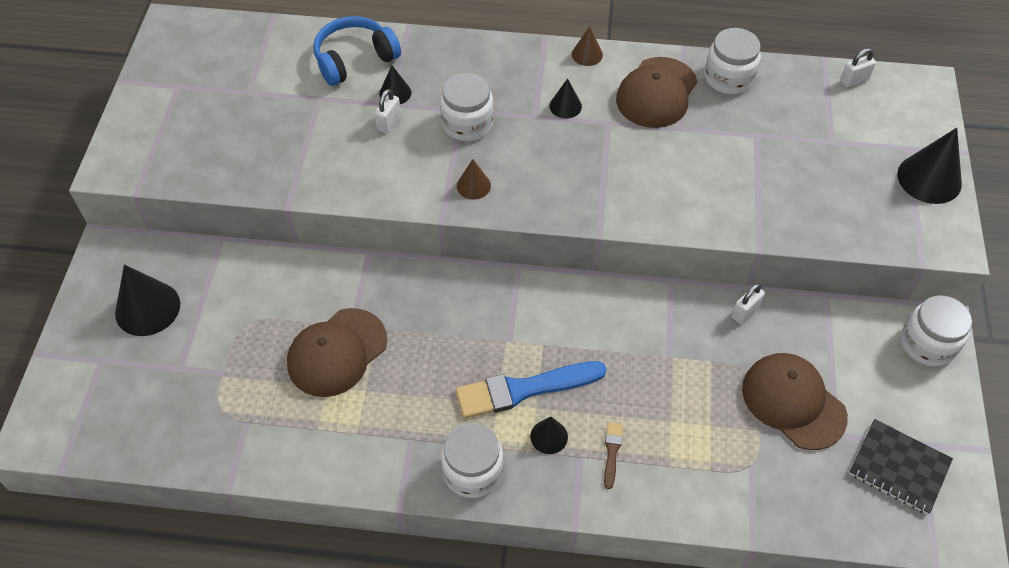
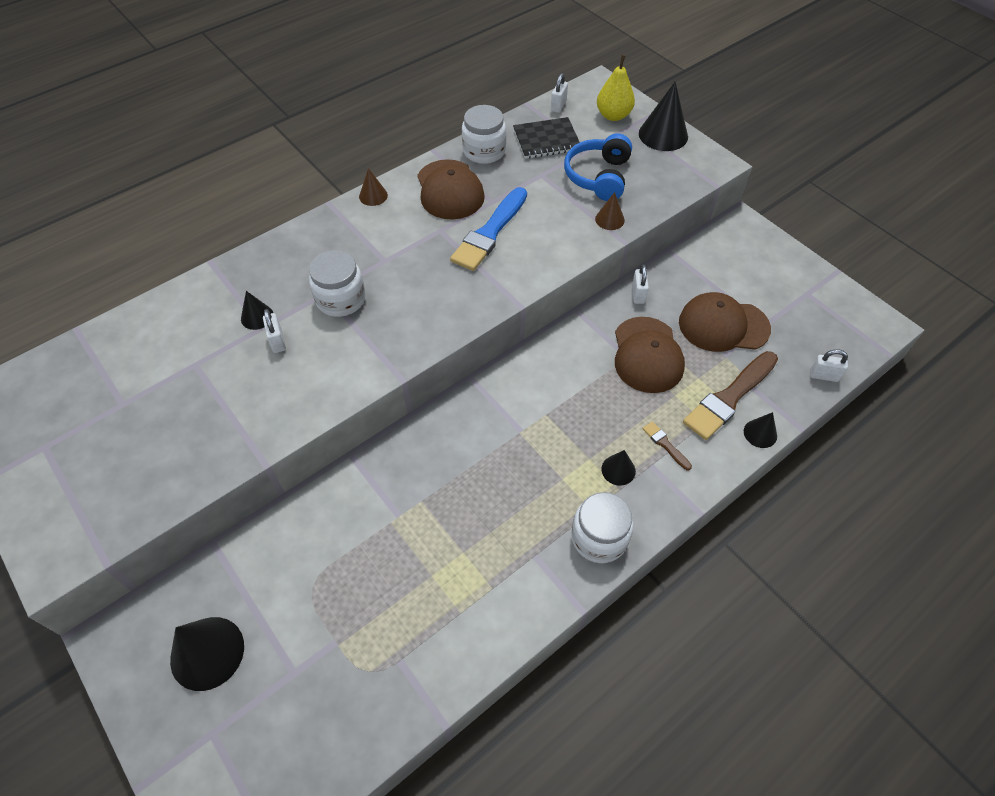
camera: 45 degrees left, 0 degrees up
brown cap [287,308,387,397] -> brown cap moved to [615,317,685,393]
blue headphones [313,16,401,86] -> blue headphones moved to [564,134,632,201]
blue brush [456,361,607,419] -> blue brush moved to [450,187,527,271]
brown cone [457,159,491,200] -> brown cone moved to [595,192,625,230]
black cone [549,78,582,119] -> black cone moved to [744,412,777,448]
black notebook [849,419,953,515] -> black notebook moved to [513,117,580,159]
white jar [901,295,972,367] -> none
none -> yellow pear [597,55,635,121]
none -> brown brush [683,351,778,440]
none -> white padlock [810,349,848,382]

